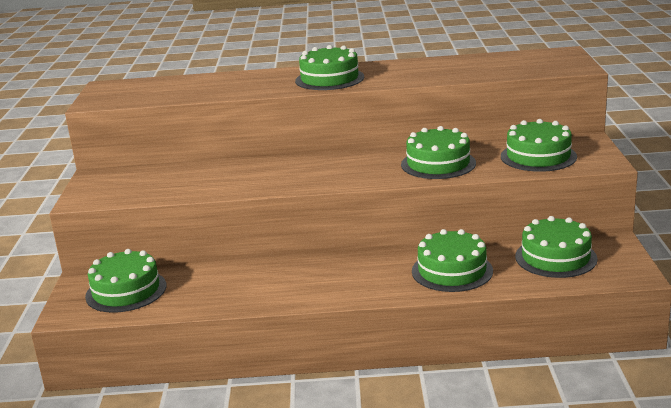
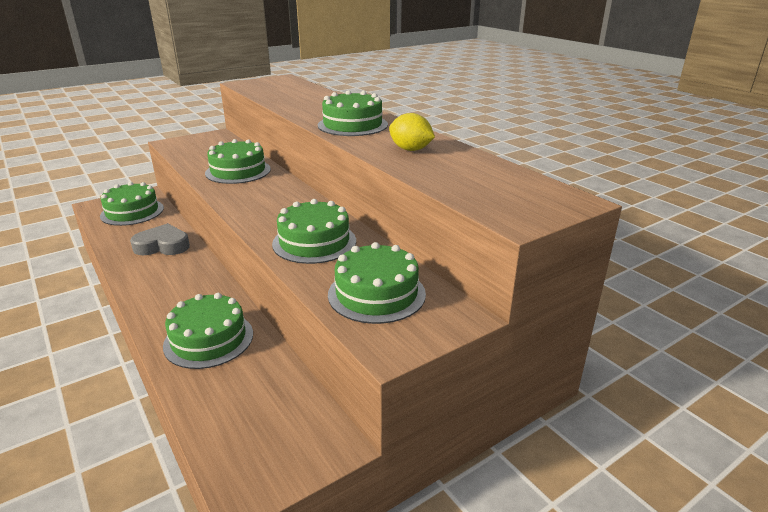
camera: 55 degrees right, 5 degrees up
green cake [515,216,598,278] -> green cake moved to [205,139,271,184]
none -> grey heart [130,223,190,255]
none -> yellow lemon [389,113,435,151]

